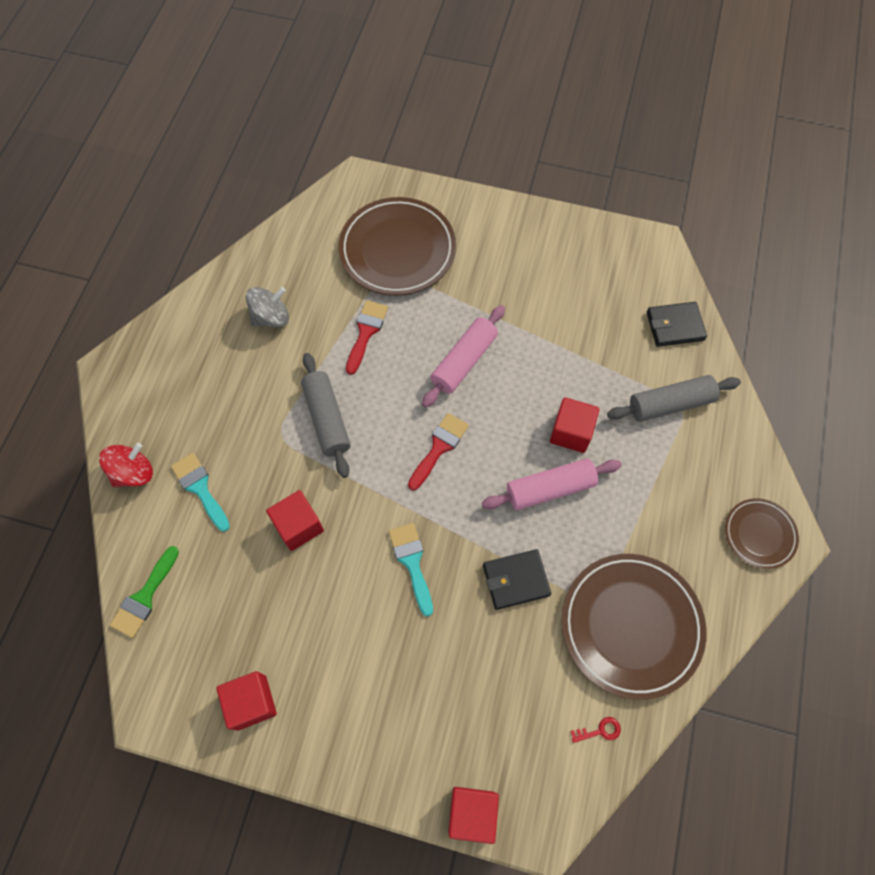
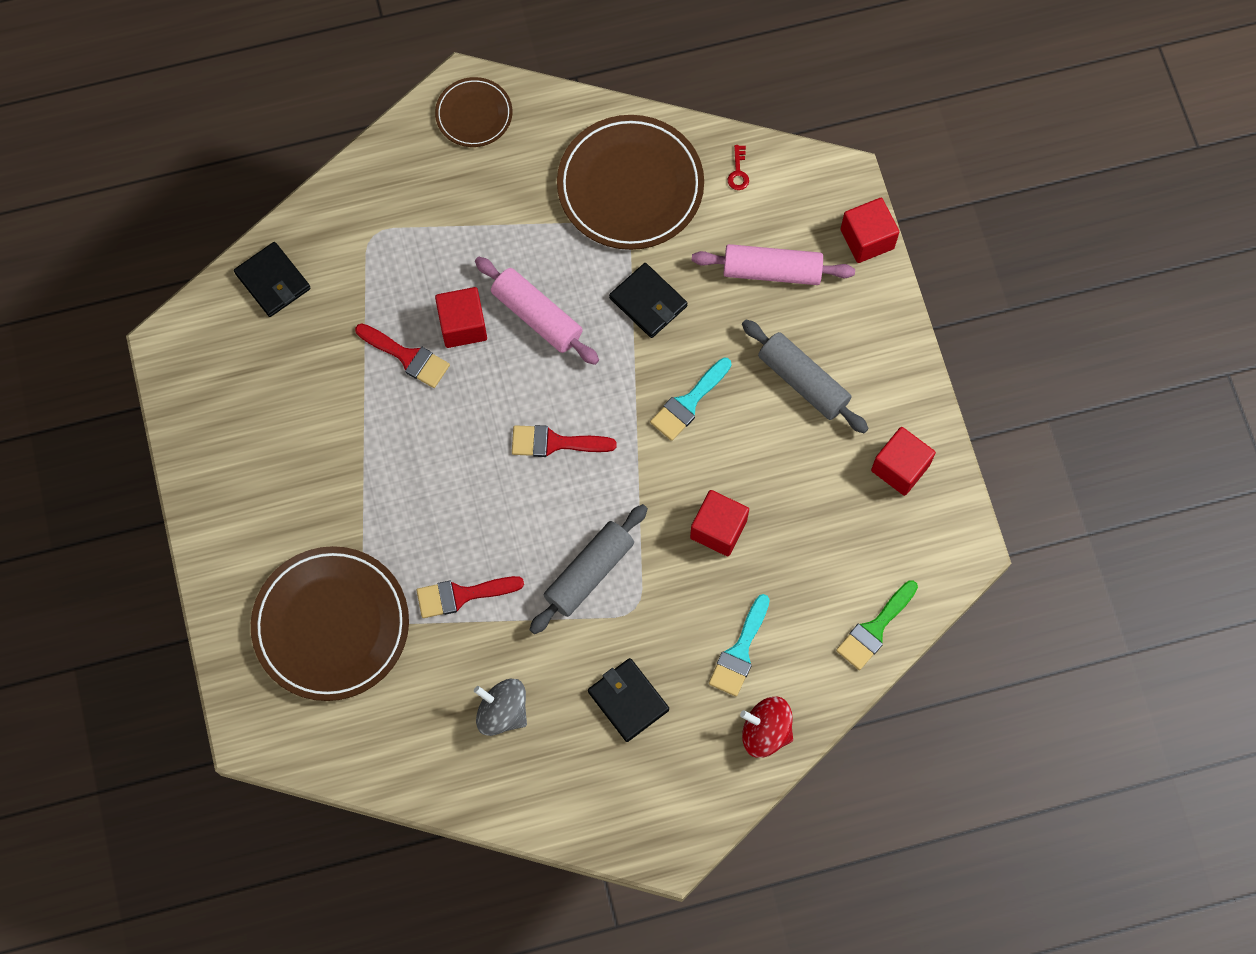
camera: 120 degrees left, 5 degrees up
green brush [110,546,179,638] -> green brush turned 135 degrees clockwise [836,580,918,670]
pink rolling pin [422,305,505,408] -> pink rolling pin moved to [692,244,855,285]
red key [570,717,621,743] -> red key turned 135 degrees counterclockwise [728,145,749,190]
grey rolling pin [607,375,741,422] -> grey rolling pin moved to [742,319,869,433]
none -> red brush [355,323,450,388]
none -> black wallet [588,658,669,742]

